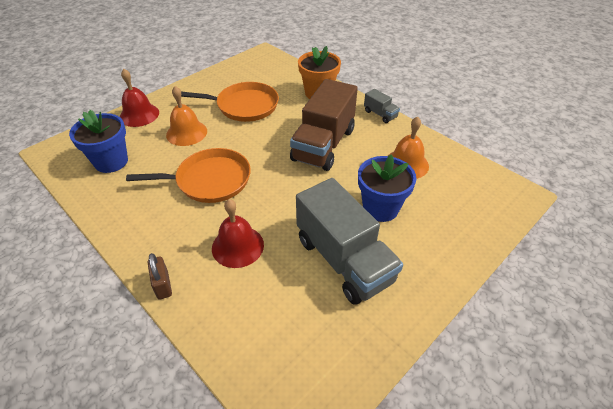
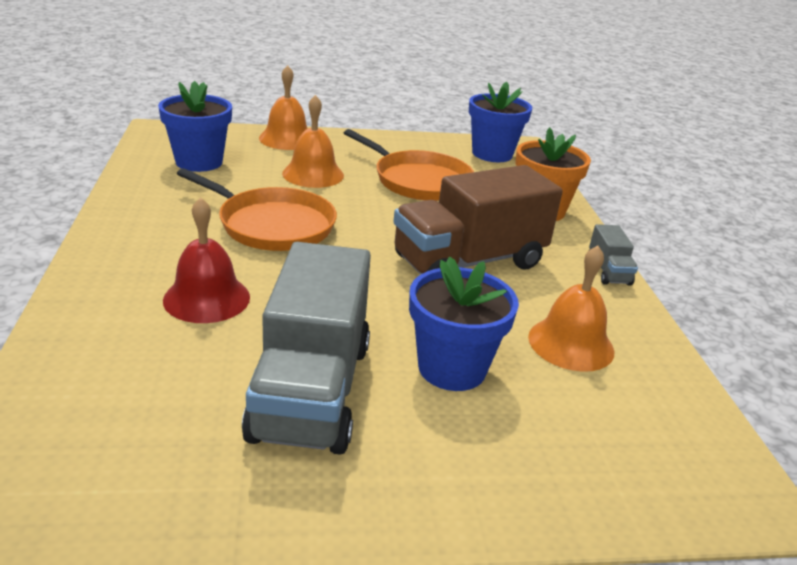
camera: 35 degrees right, 15 degrees down
red bell [120,69,159,127] -> orange bell [259,65,308,150]
brown padlock [148,253,172,300] -> none
none -> blue flower pot [469,82,532,162]

